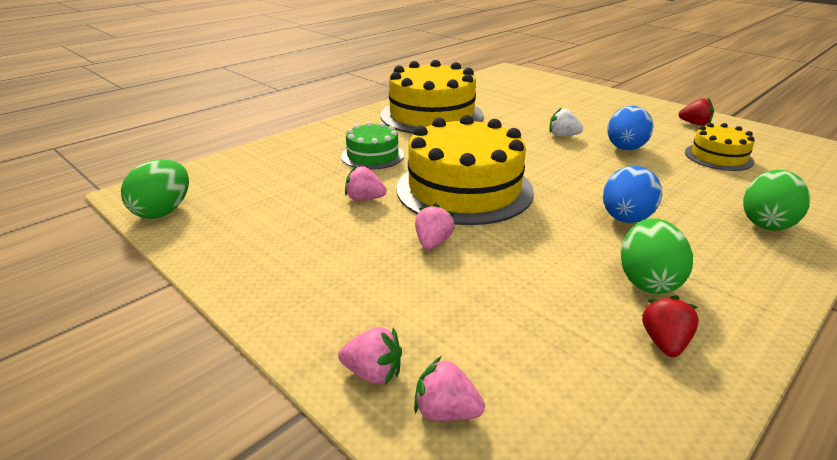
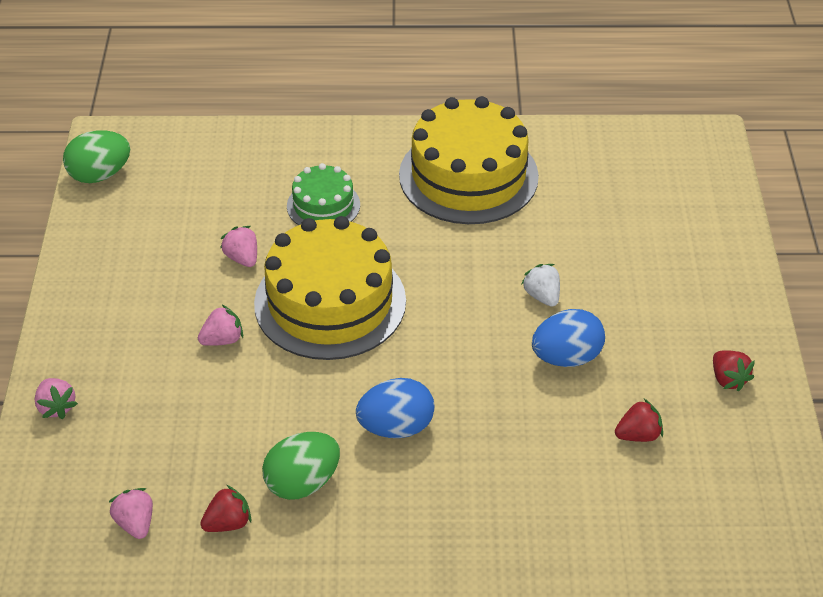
camera: 45 degrees right, 15 degrees up
pink strawberry [414,356,485,421] -> pink strawberry moved to [109,488,153,539]
yellow cake [685,123,755,171] -> red strawberry [615,399,663,442]
green egg [743,170,810,231] -> none

